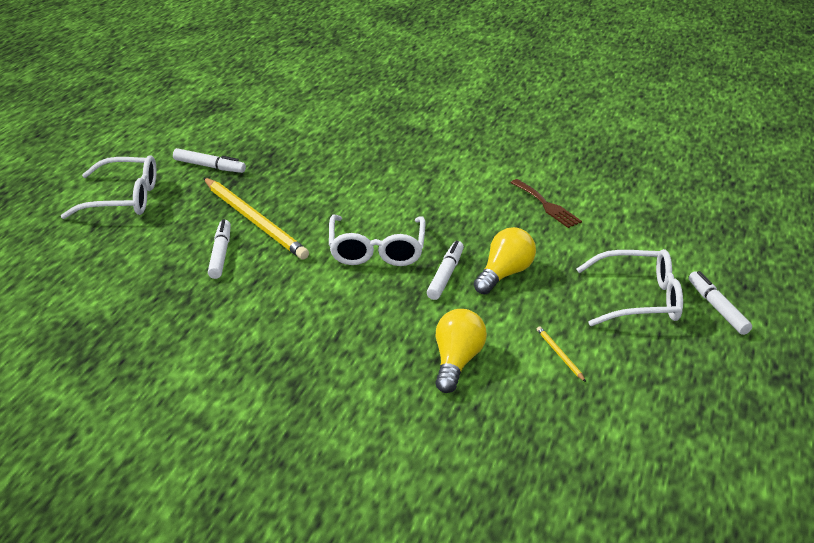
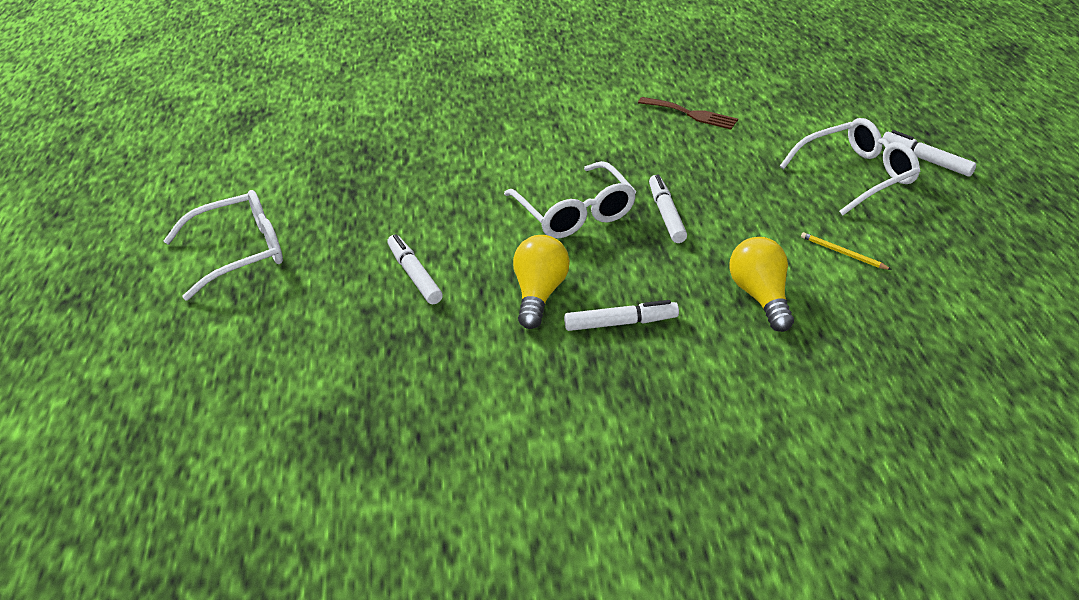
camera: 25 degrees left, 5 degrees up
white marker [173,148,246,173] -> white marker moved to [564,300,679,331]
yellow pencil [204,178,309,259] -> none
yellow light bulb [474,227,536,294] -> yellow light bulb moved to [513,235,570,329]

